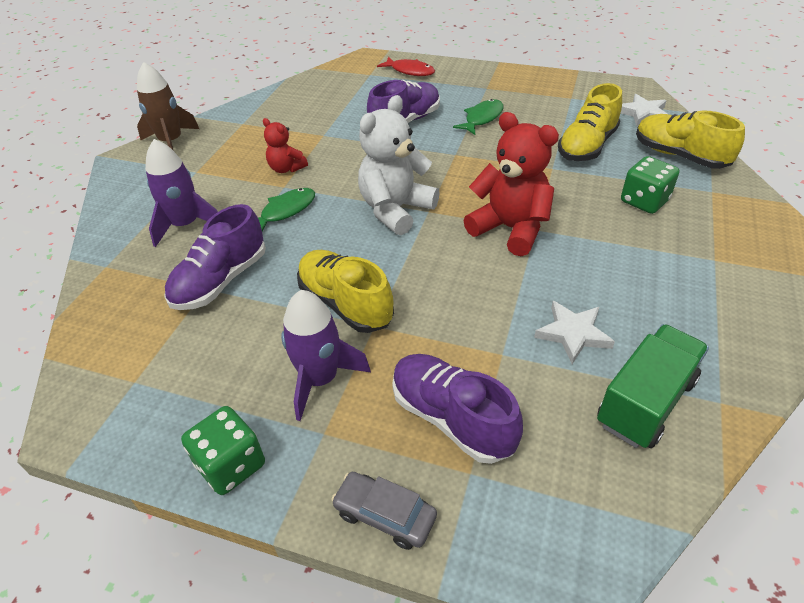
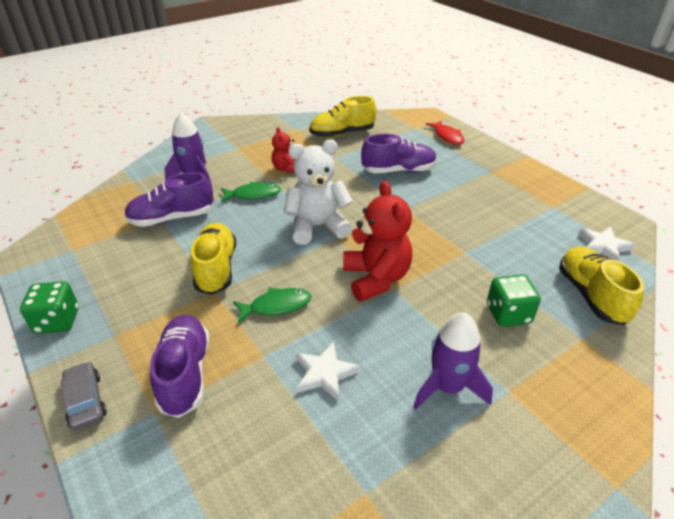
camera: 35 degrees right, 5 degrees down
brown rocket [137,62,199,151] -> none
purple rocket [281,290,371,421] -> purple rocket moved to [413,313,493,409]
green fish [453,99,504,135] -> green fish moved to [233,287,311,323]
yellow shoe [558,83,622,161] -> yellow shoe moved to [309,96,377,138]
green truck [597,324,709,448] -> none

